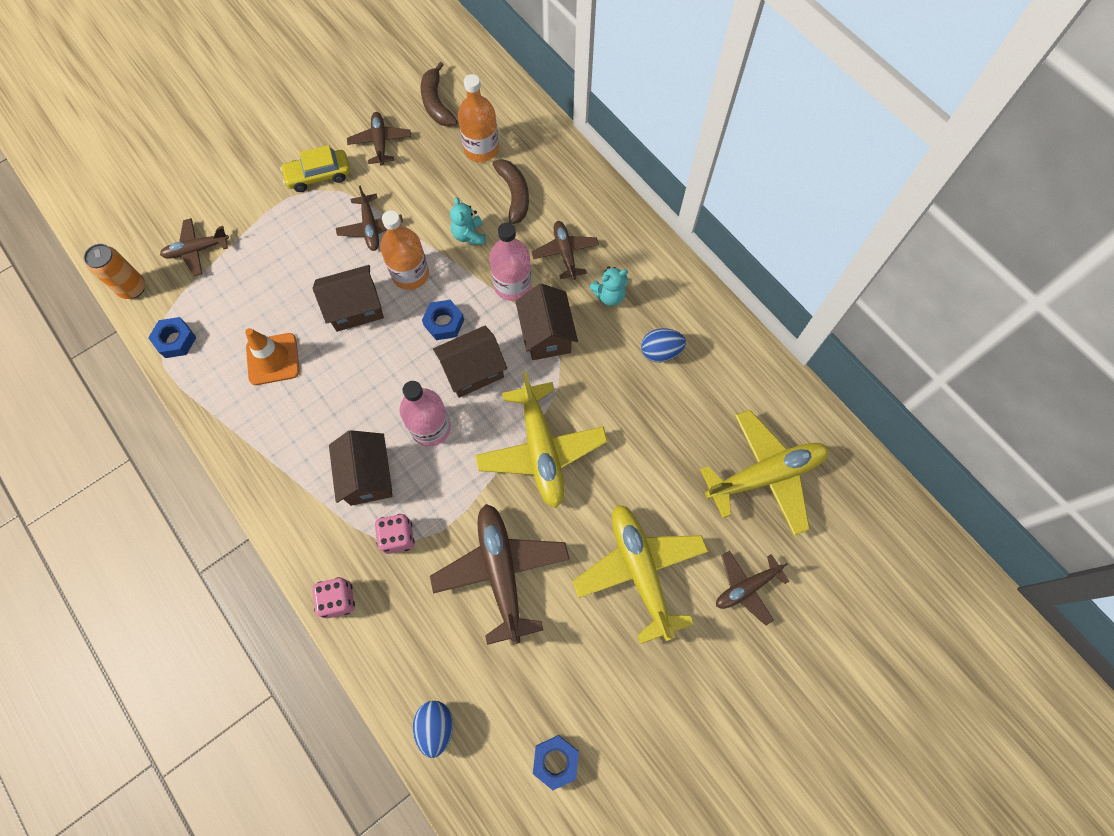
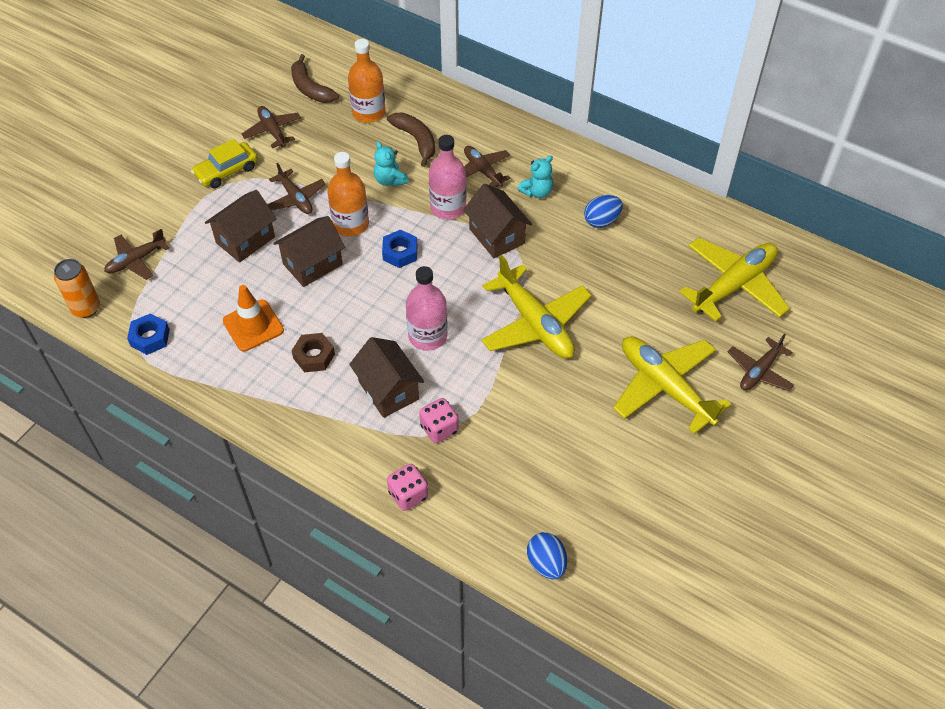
camera: 20 degrees left, 15 degrees down
brown plane [430,504,570,645] -> none
brown house [433,326,507,398] -> brown house moved to [205,190,276,263]
blue nut [533,735,579,790] -> none
none -> brown nut [292,333,335,372]

